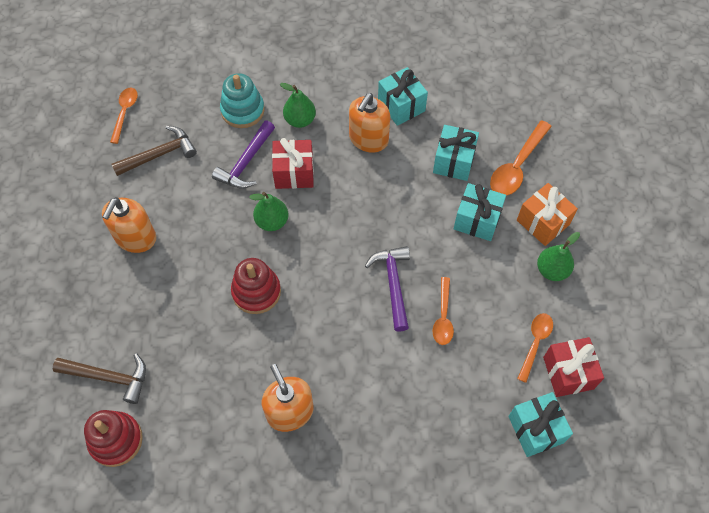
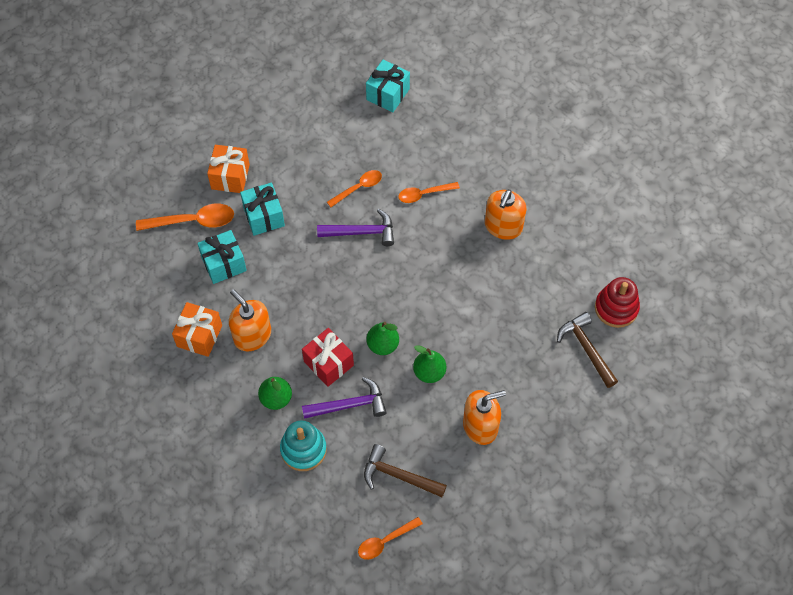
camera: 130 degrees left, 0 degrees up
red stacking toy [231,258,281,314] -> none
orange soap dispenser [349,93,390,152] -> orange soap dispenser turned 120 degrees counterclockwise [229,289,271,351]
purple hammer [365,246,410,332] -> purple hammer turned 135 degrees counterclockwise [317,209,394,246]
turquoise gift [378,67,428,126] -> orange gift [172,302,222,357]
orange spoon [517,313,553,383] -> orange spoon moved to [398,182,460,203]
green pear [537,232,580,281] -> green pear moved to [413,345,446,383]
red gift [543,337,604,397] -> none

